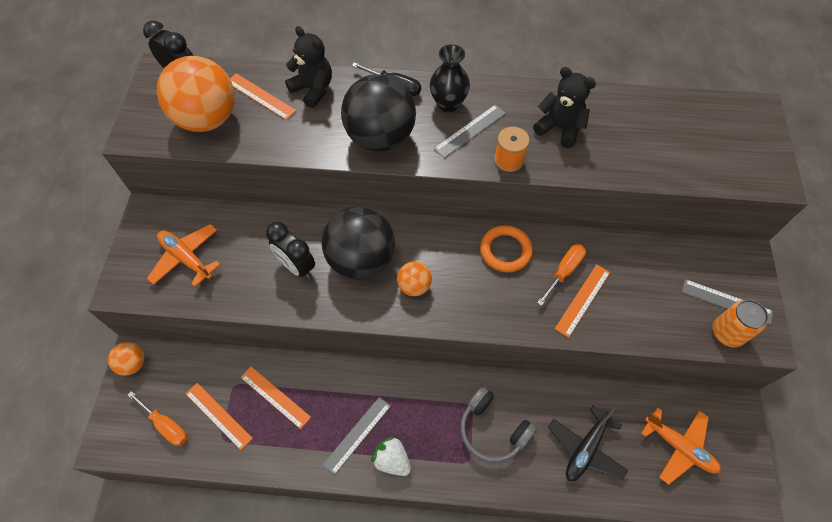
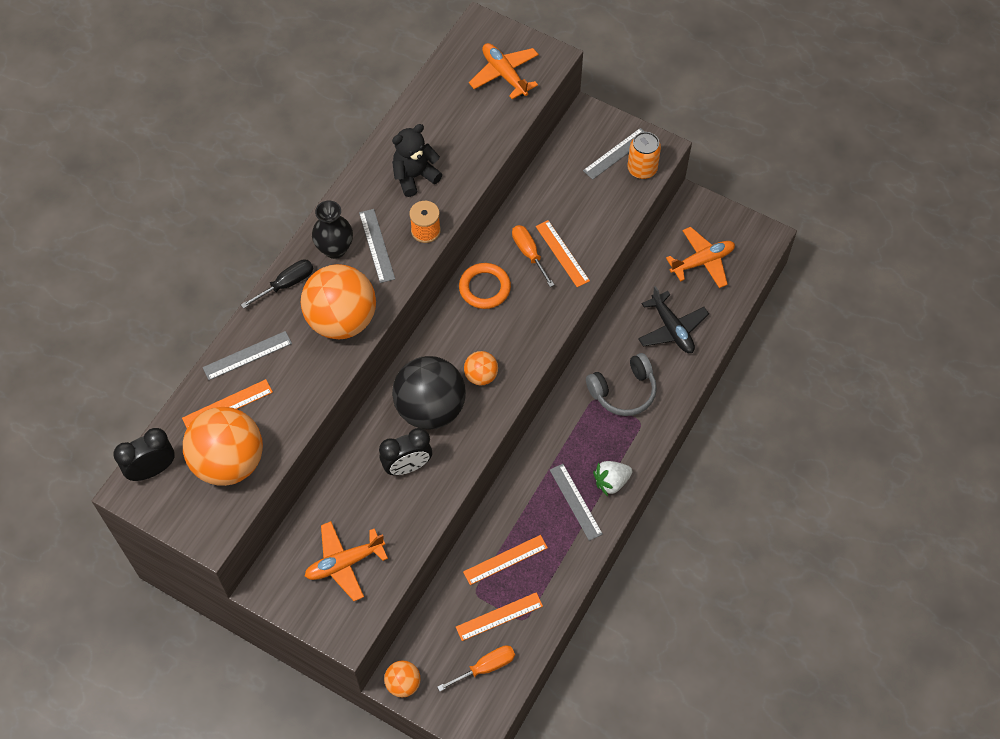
camera: 65 degrees left, 0 degrees up
black teddy bear [285,26,332,108] -> grey ruler [203,331,292,380]
black ball [341,74,416,152] -> orange ball [300,264,376,339]
none -> orange plane [469,43,539,99]

